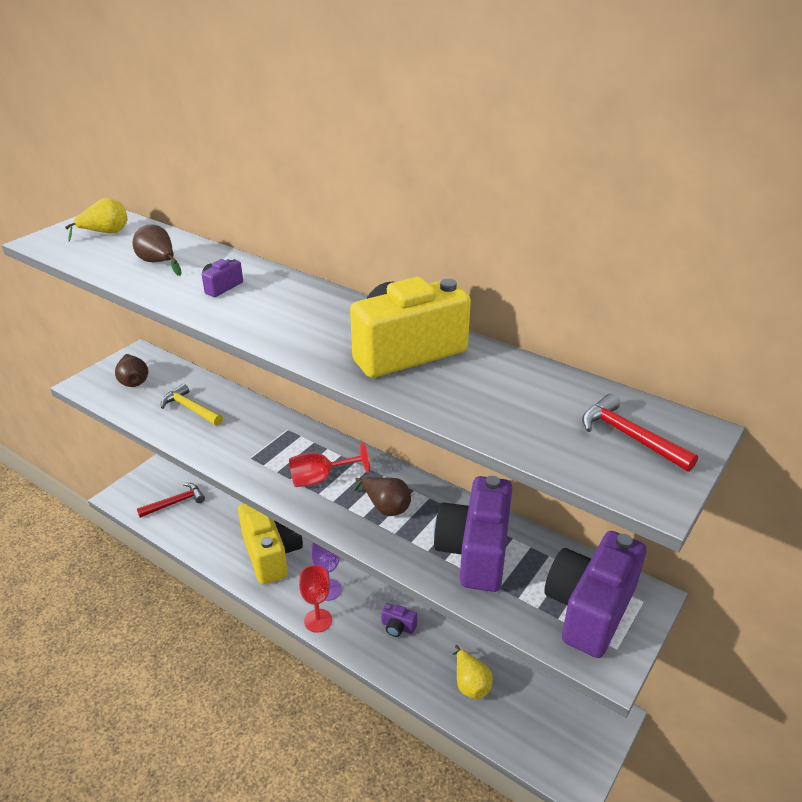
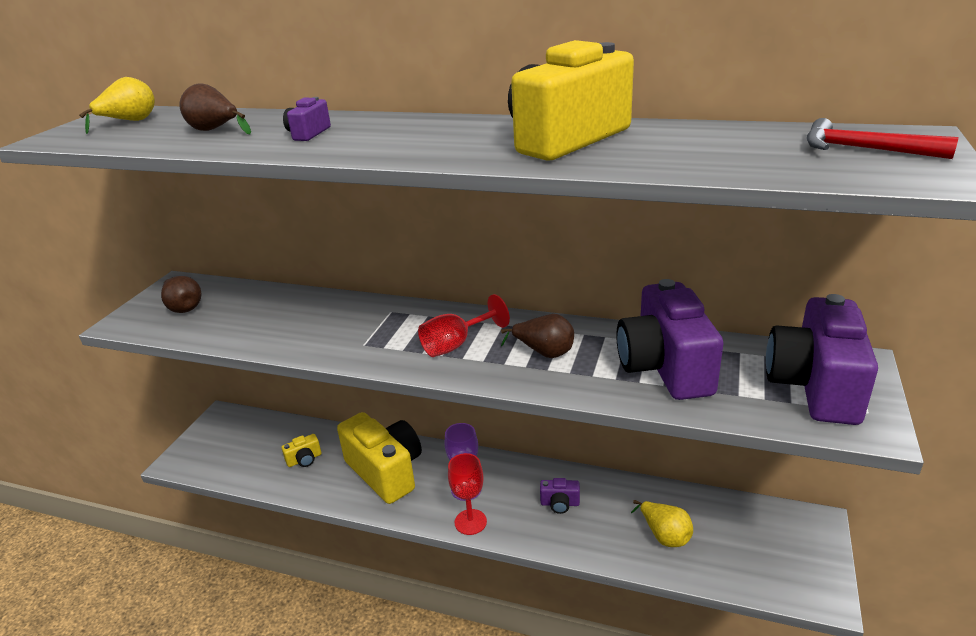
camera: 15 degrees left, 5 degrees down
red hammer [137,483,205,518] -> none
yellow hammer [161,383,223,426] -> none
none -> yellow camera [282,434,321,467]

